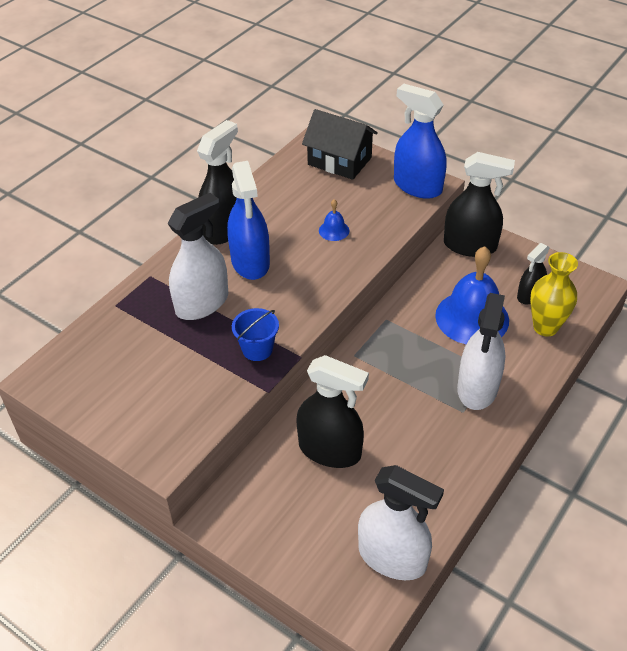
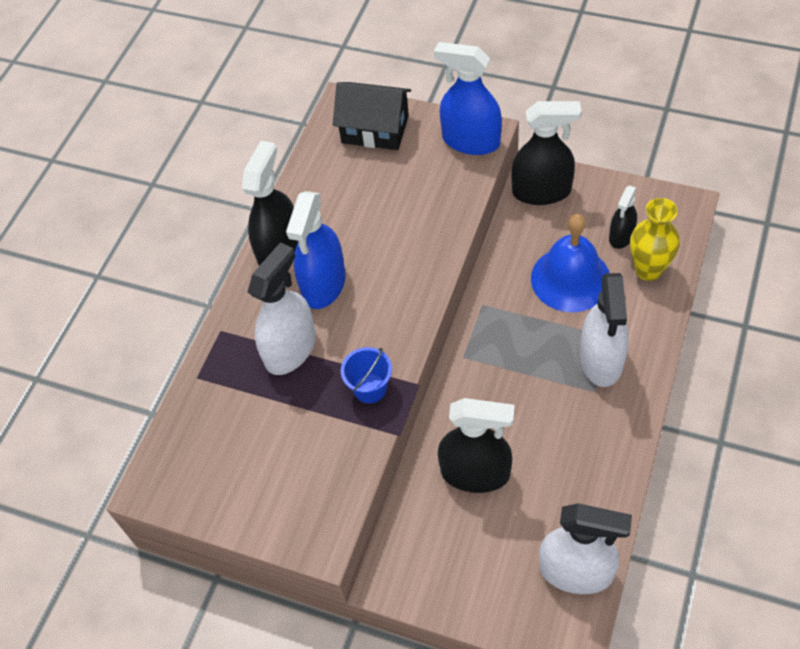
camera: 10 degrees left, 10 degrees up
blue spray bottle [227,161,270,280] -> blue spray bottle turned 45 degrees clockwise [286,191,346,309]
blue bell [319,199,349,241] -> none

